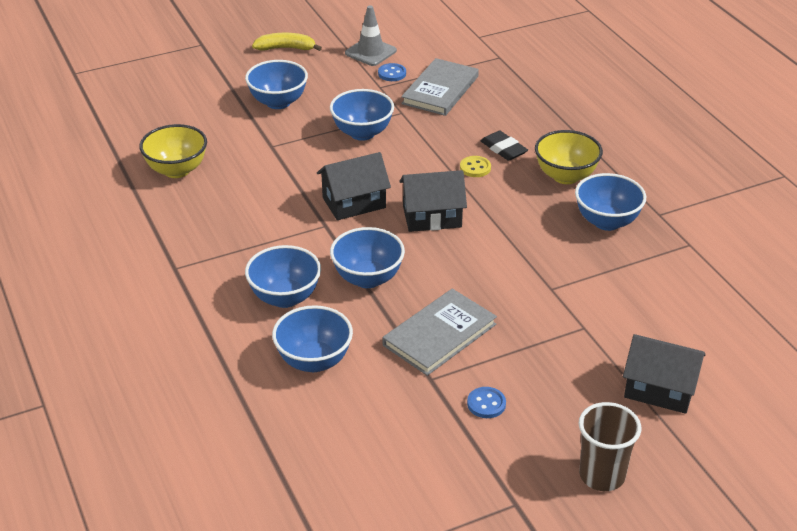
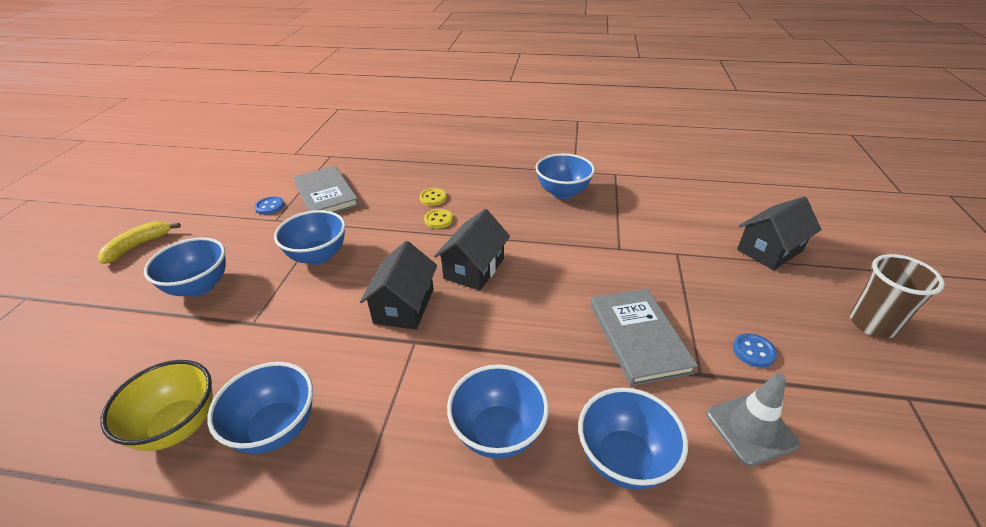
camera: 55 degrees left, 0 degrees up
blue bowl [330,227,405,288] -> blue bowl moved to [207,362,313,454]
grey traffic cone [345,6,397,66] -> grey traffic cone moved to [706,373,800,466]
black eraser [481,131,528,161] -> yellow button [419,188,447,206]
yellow bowl [535,130,603,184] -> none

